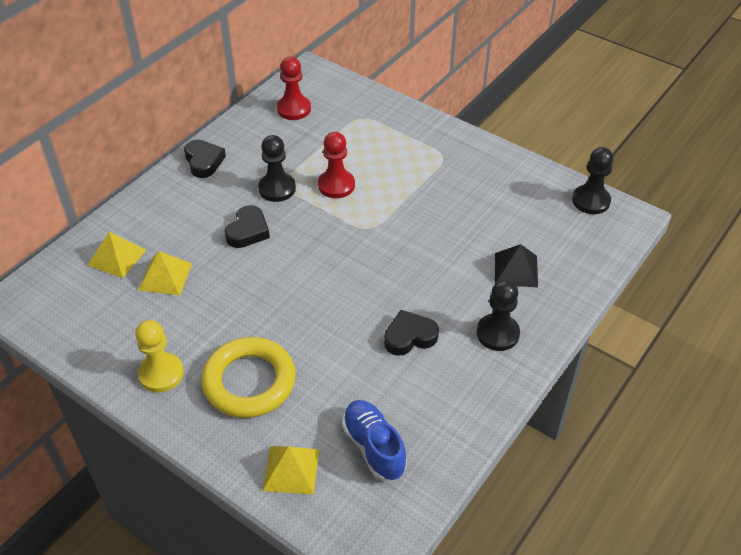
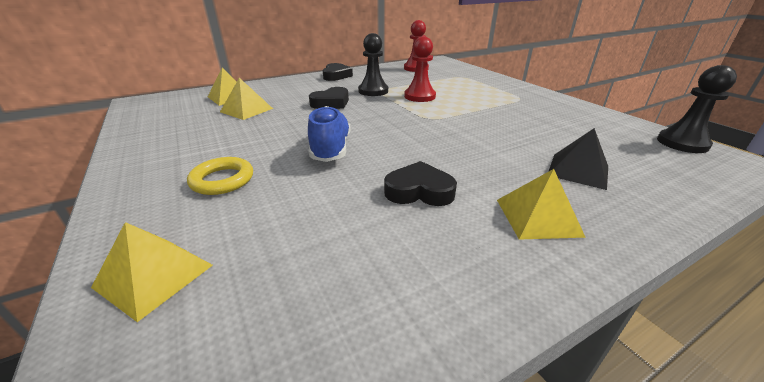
camera: 25 degrees right, 15 degrees down
yellow pawn [135,320,184,393] -> none
yellow ring [201,337,296,418] -> yellow ring [187,157,253,195], size x0.57
blue shoe [342,400,407,481] -> blue shoe moved to [308,106,350,162]
black pawn [477,280,520,351] -> yellow pyramid [497,169,586,240]

